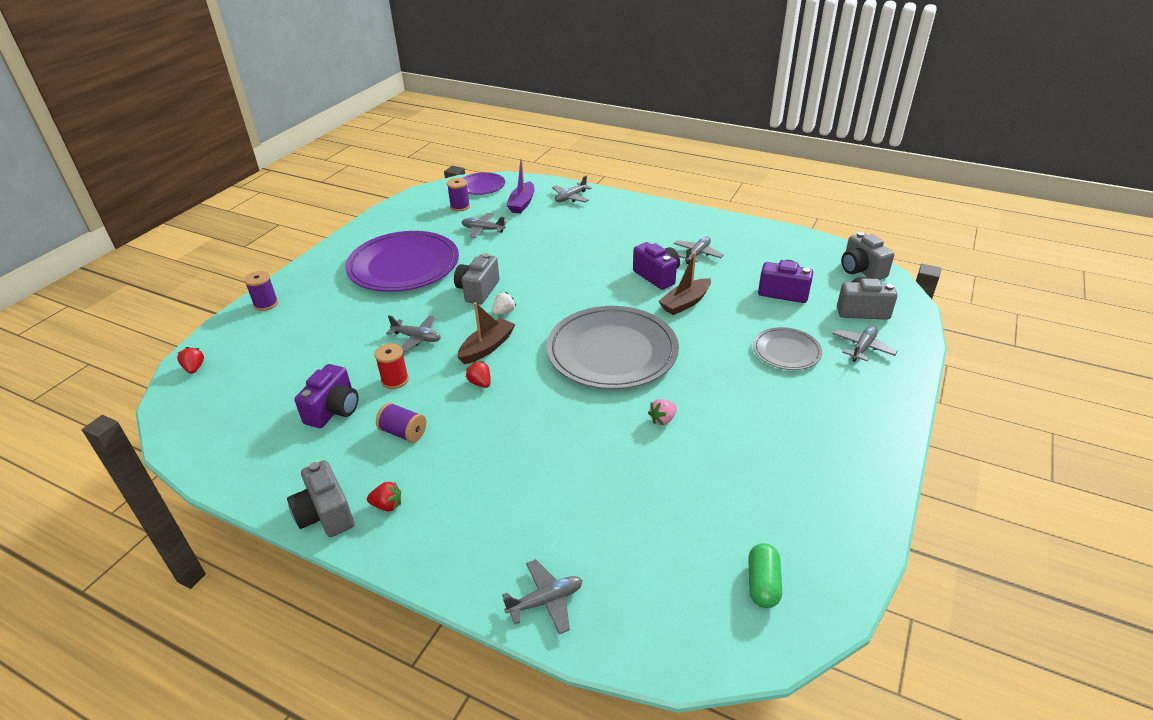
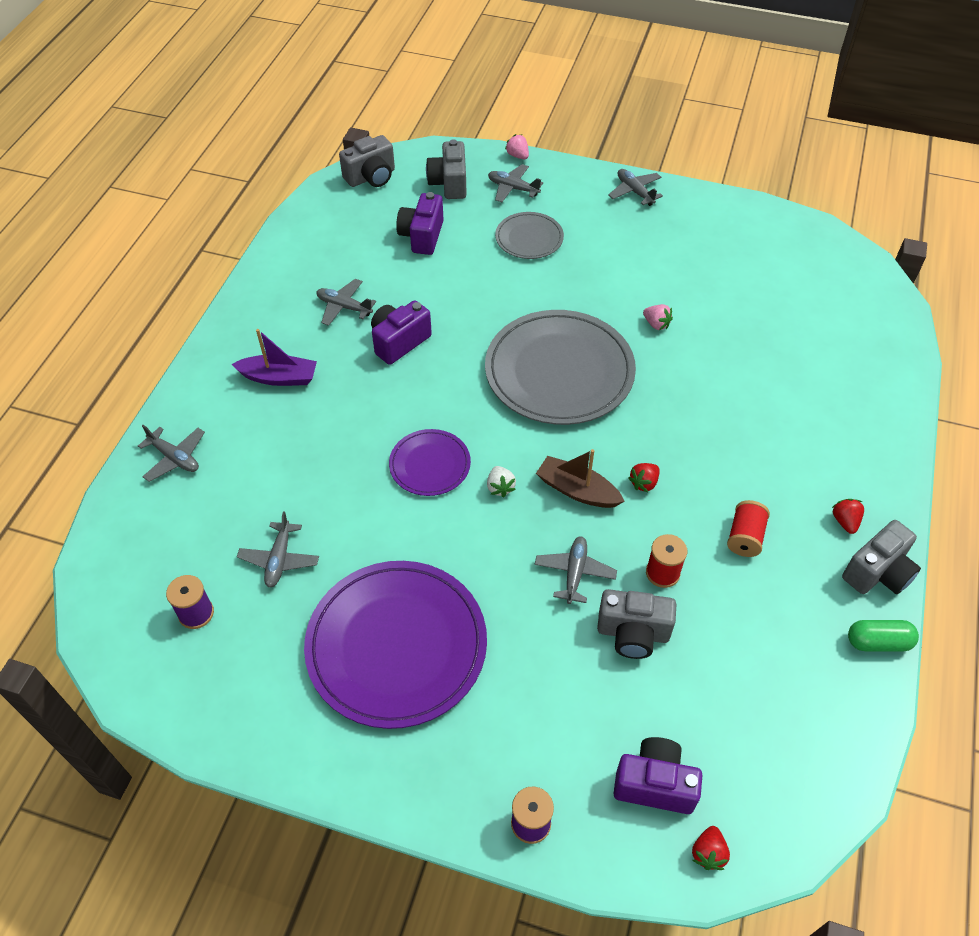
camera: 100 degrees left, 15 degrees up
red strawberry [177,347,204,374] -> red strawberry turned 45 degrees counterclockwise [692,826,730,870]
purple camera [294,364,358,428] -> purple camera moved to [614,737,702,814]
purple spool [376,402,426,443] -> red spool [727,500,770,557]
grey camera [454,253,500,305] -> grey camera moved to [597,589,676,659]
purple plate [463,172,505,195] -> purple plate moved to [389,429,471,496]
white strawberry [492,292,516,315] -> white strawberry turned 135 degrees counterclockwise [487,466,516,498]
grey plane [502,559,582,634] -> grey plane moved to [608,169,663,206]
purple boat [506,159,535,214] -> purple boat moved to [231,329,317,386]
brown boat [658,252,711,315] -> none
green capsule [748,543,782,608] -> green capsule moved to [848,620,919,651]
none -> pink strawberry [505,134,529,159]

